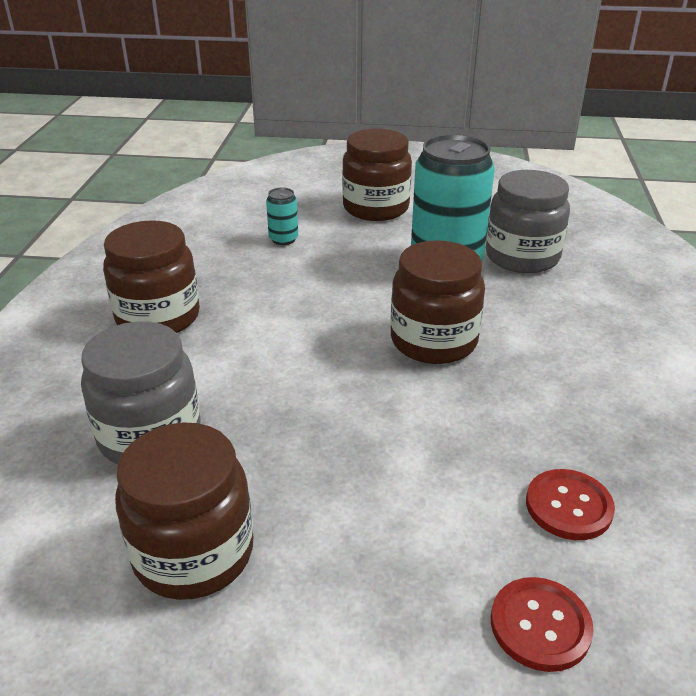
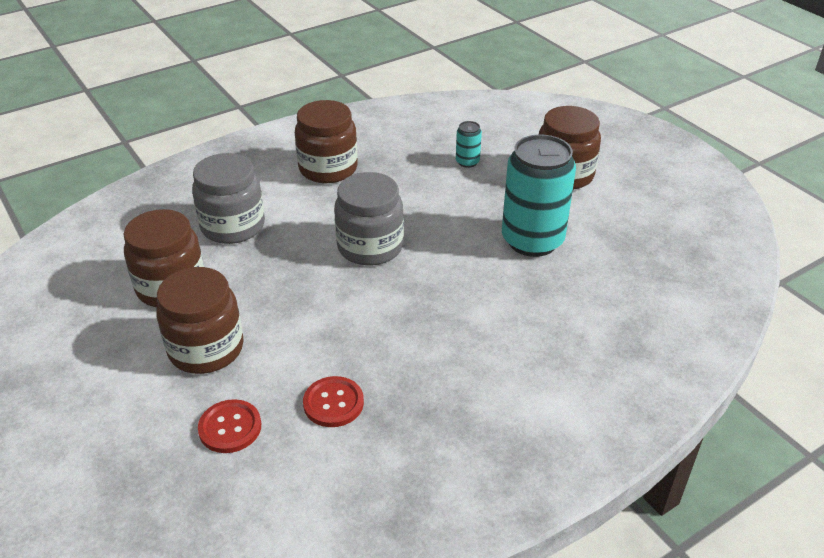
camera: 50 degrees right, 5 degrees up
brown jar [391,240,485,364] -> brown jar moved to [156,267,244,374]
grey jar [486,170,570,273] -> grey jar moved to [334,172,404,266]

